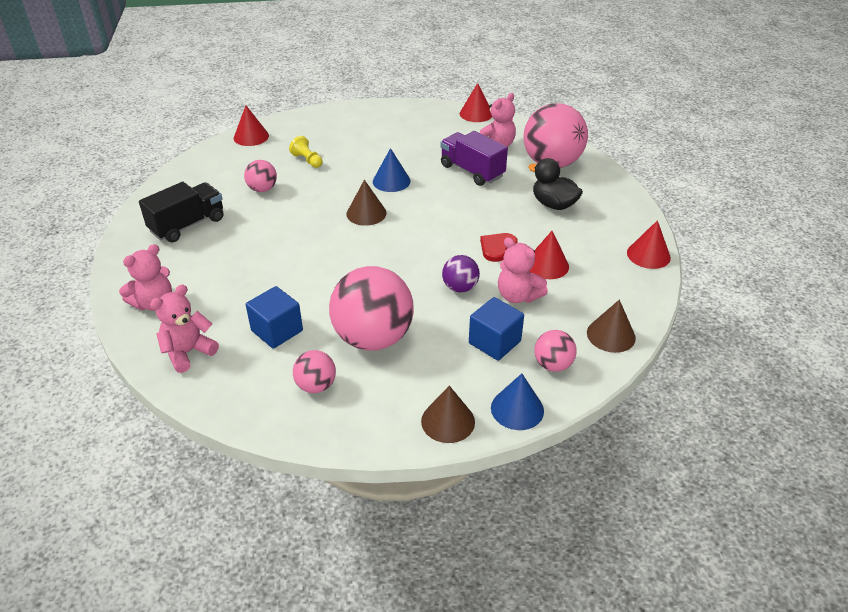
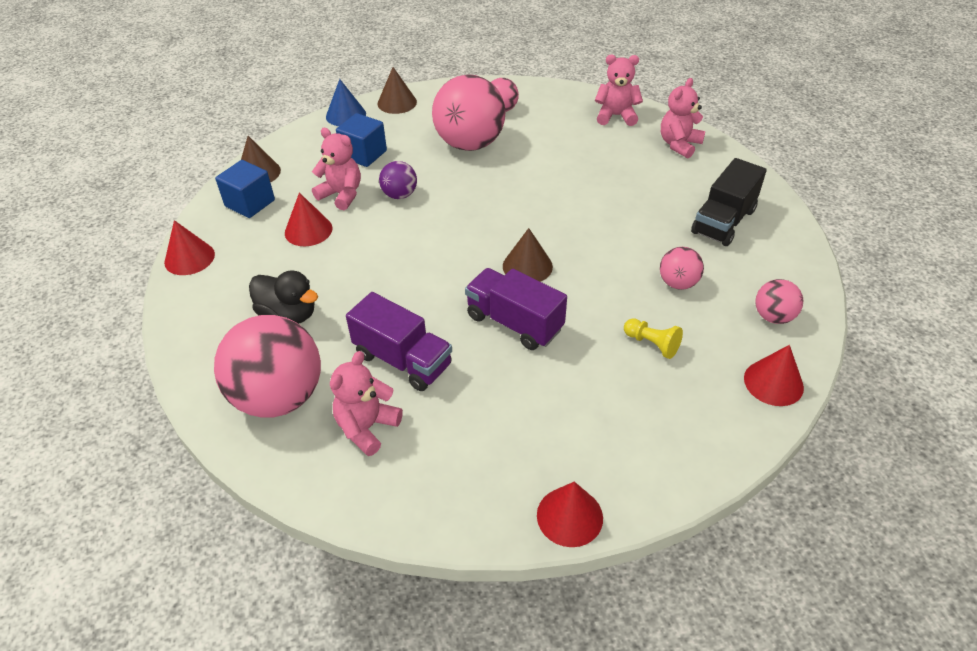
camera: 170 degrees right, 5 degrees up
pink teddy bear [150,285,219,373] -> pink teddy bear turned 120 degrees counterclockwise [595,55,643,126]
blue cube [246,286,303,349] -> blue cube moved to [215,160,275,218]
blue cone [373,148,411,192] -> purple truck [465,268,567,350]
red cone [460,83,492,122] -> red cone moved to [537,482,603,547]
red heart [480,233,518,262] -> none
pink ball [534,330,577,372] -> pink ball moved to [756,279,803,324]

